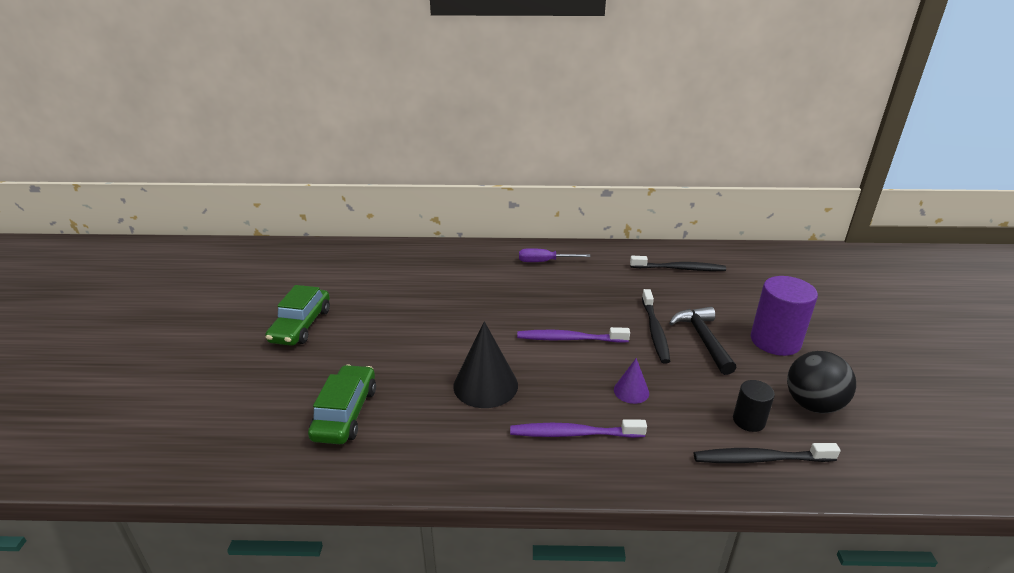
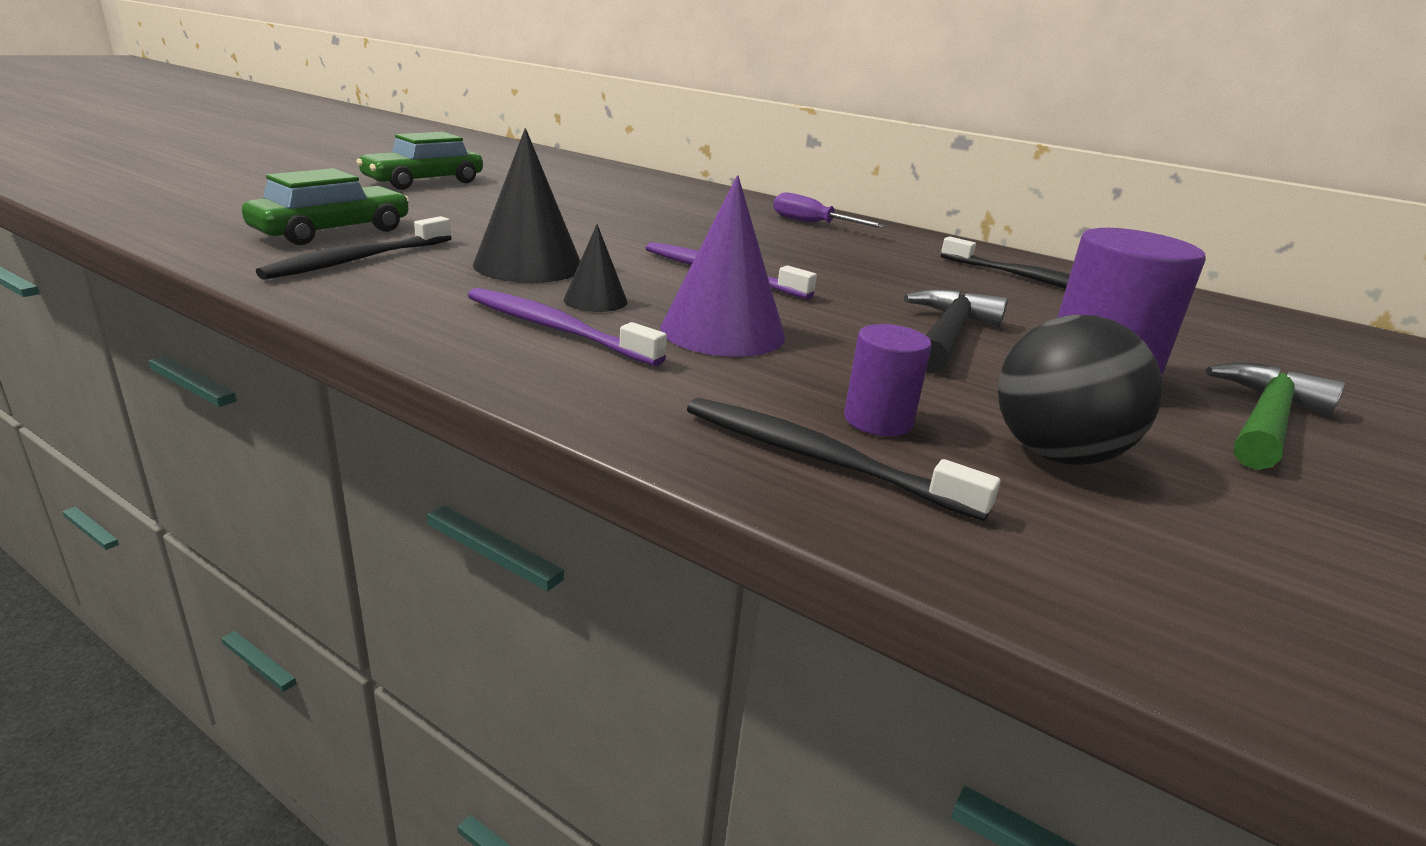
camera: 30 degrees right, 5 degrees down
purple cone [614,358,649,404] -> purple cone [660,175,785,357], size x1.86
black toothbrush [642,289,670,363] -> black toothbrush moved to [256,216,451,280]
black cylinder [733,380,775,432] -> purple cylinder [844,324,932,436]
none -> black cone [564,224,628,312]
none -> green hammer [1206,363,1345,470]

